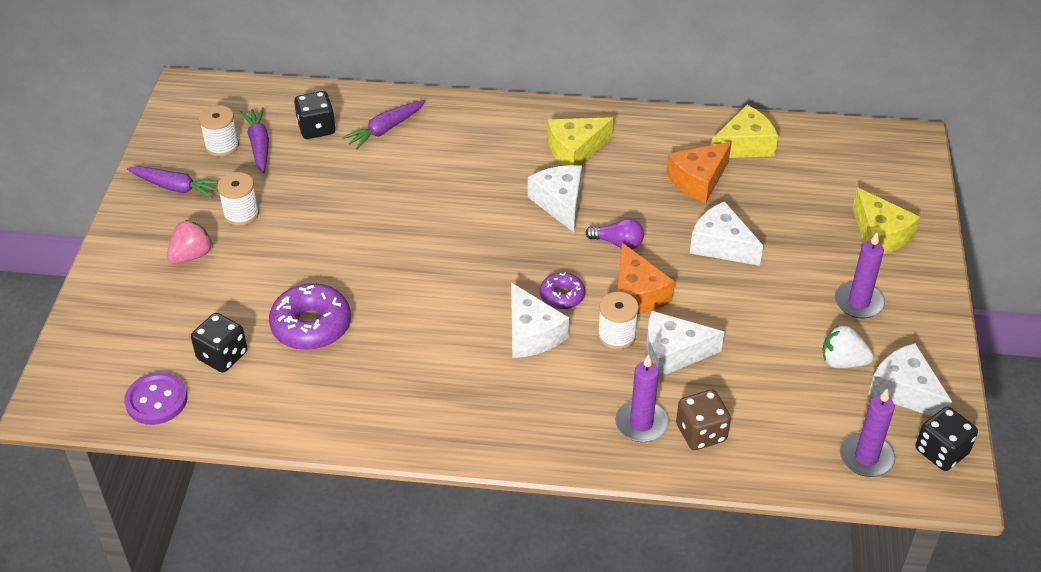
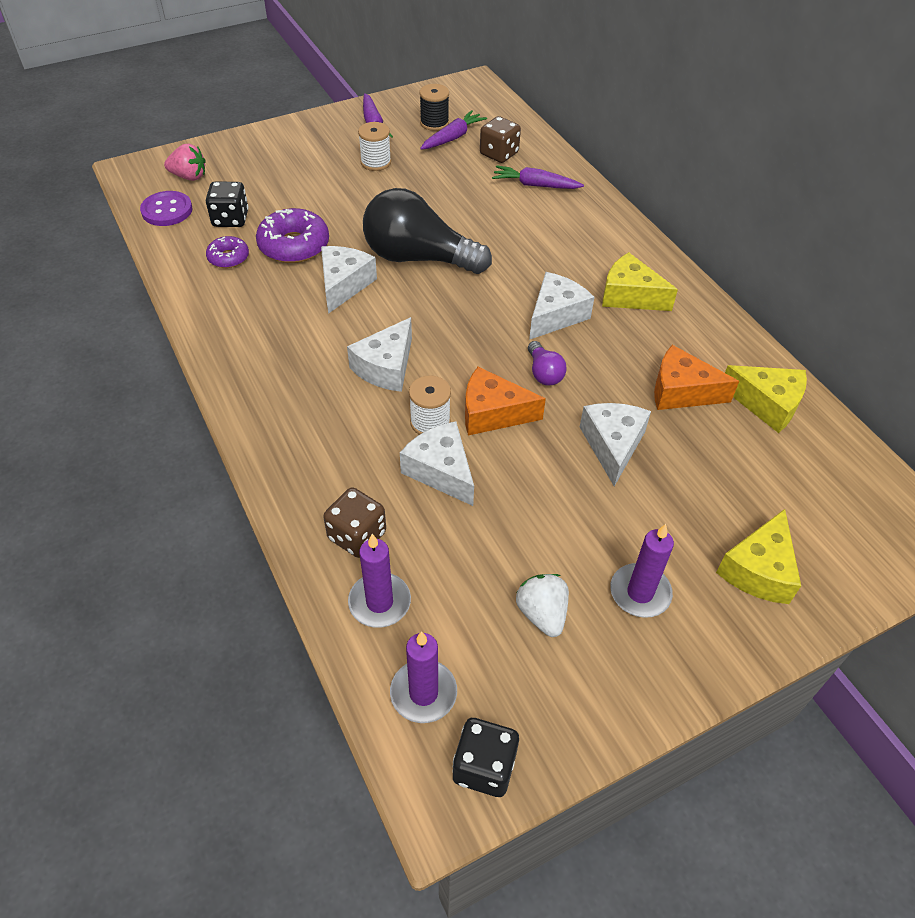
camera: 55 degrees right, 5 degrees up
pink strawberry [167,220,213,264] -> pink strawberry moved to [164,144,205,181]
white spool [199,105,239,157] -> black spool [419,84,449,131]
black dice [294,91,336,139] -> brown dice [480,116,521,163]
purple donut [540,272,585,309] -> purple donut moved to [206,236,249,268]
purple candle [615,354,669,442] -> purple candle moved to [348,534,411,628]
orange cheese [617,243,674,314] -> orange cheese turned 60 degrees clockwise [465,367,546,435]
white cheese [868,343,952,416] -> white cheese moved to [321,246,377,314]
none -> black light bulb [363,188,492,274]

